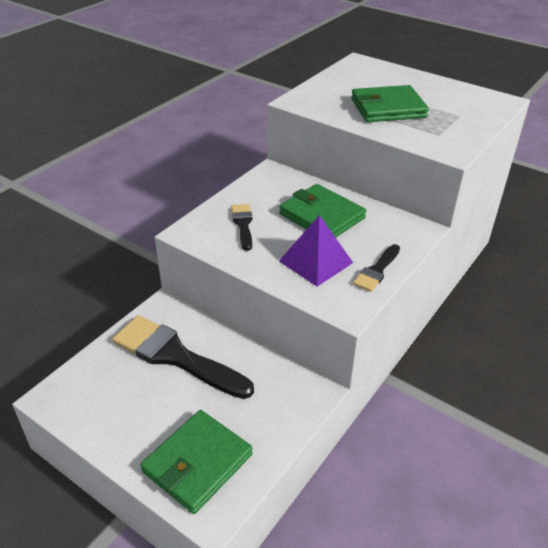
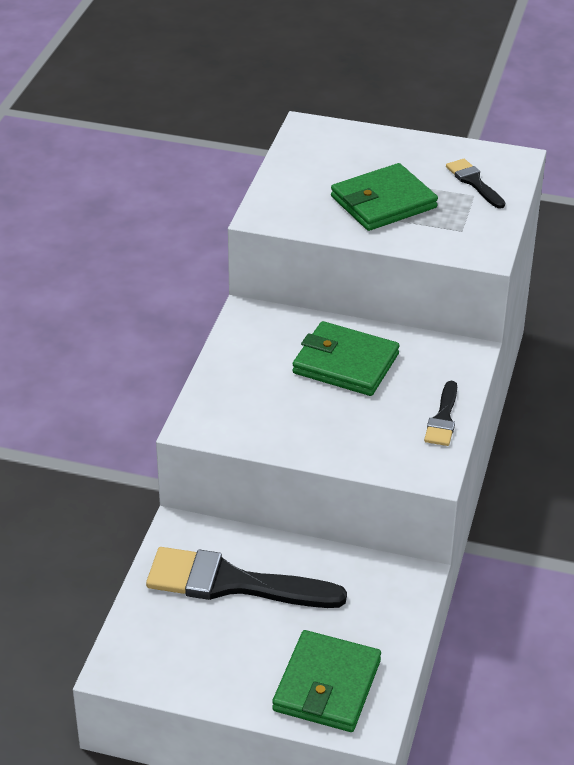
camera: 20 degrees left, 0 degrees up
black brush [231,204,252,251] -> black brush moved to [446,159,505,209]
purple pyramid [279,215,353,287] -> none

